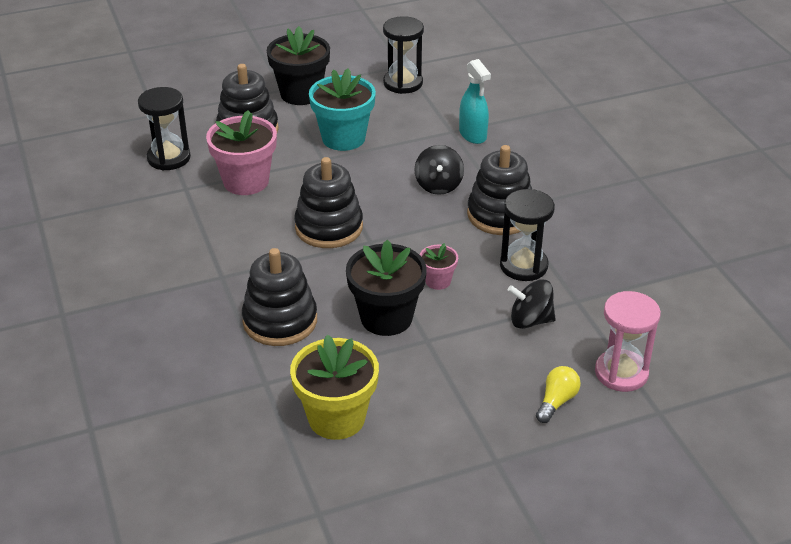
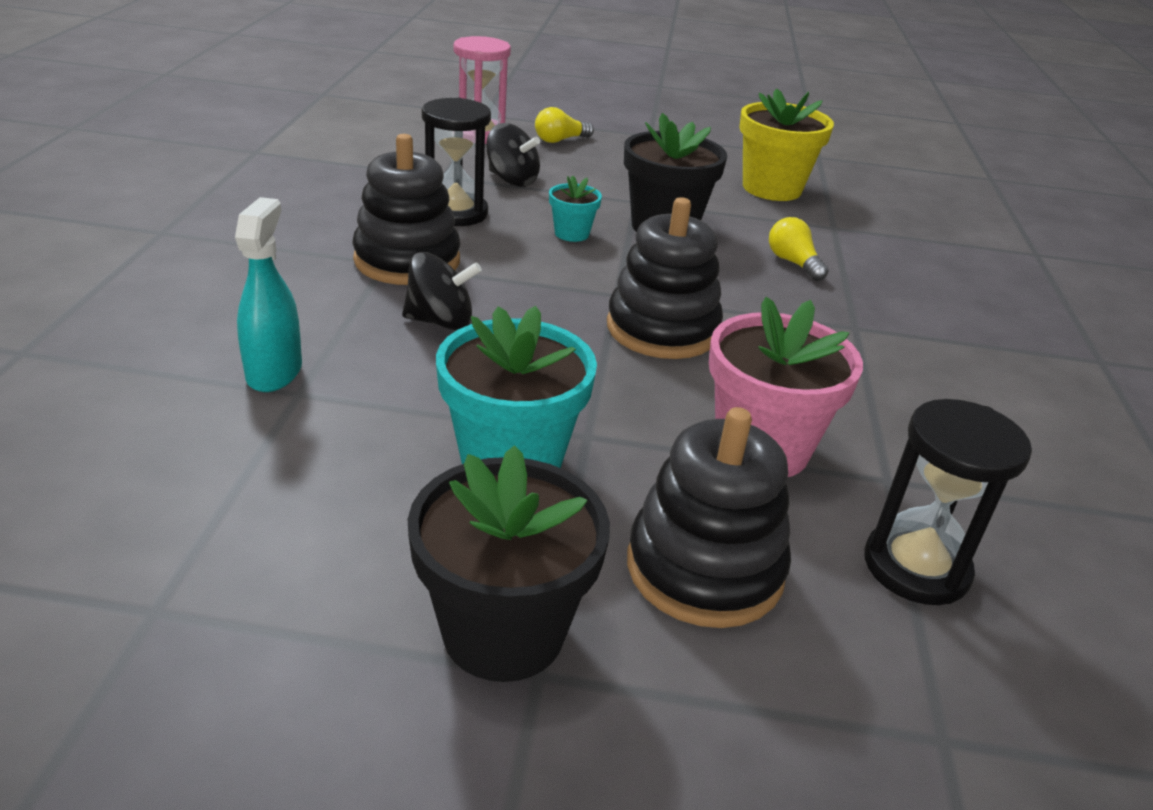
camera: 155 degrees left, 5 degrees down
black stacking toy [242,248,317,346] -> yellow light bulb [769,217,829,281]
black hourglass [383,16,424,94] -> none
black spinning top [414,145,464,195] -> black spinning top turned 60 degrees clockwise [402,252,482,331]
pink flower pot [420,243,458,290] -> turquoise flower pot [549,176,602,242]

